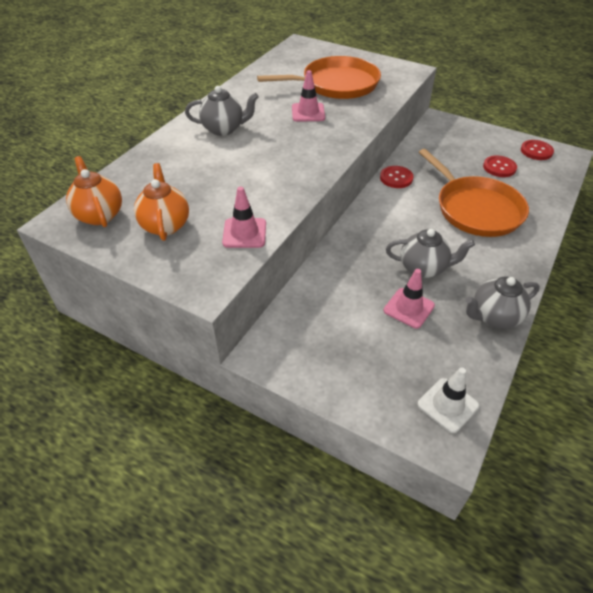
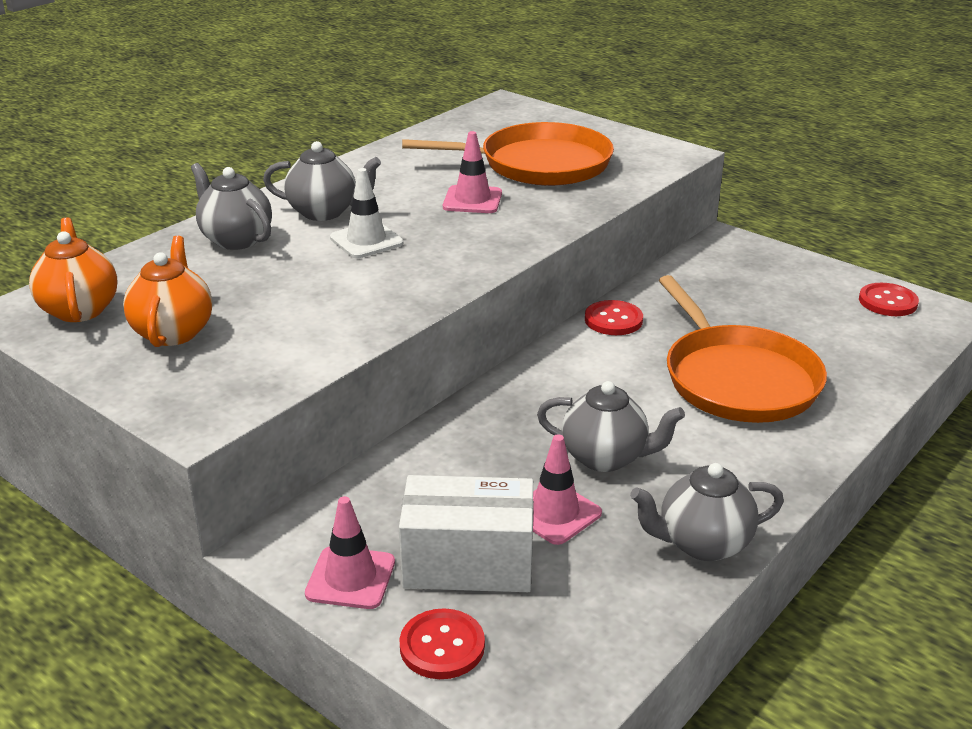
camera: 10 degrees right, 15 degrees down
pink traffic cone [222,186,266,248] -> pink traffic cone moved to [305,496,395,609]
white traffic cone [417,367,479,433] -> white traffic cone moved to [330,168,403,258]
red button [483,156,517,177] -> red button moved to [400,608,485,679]
none -> grey teapot [191,163,272,250]
none -> white box [399,475,534,592]

